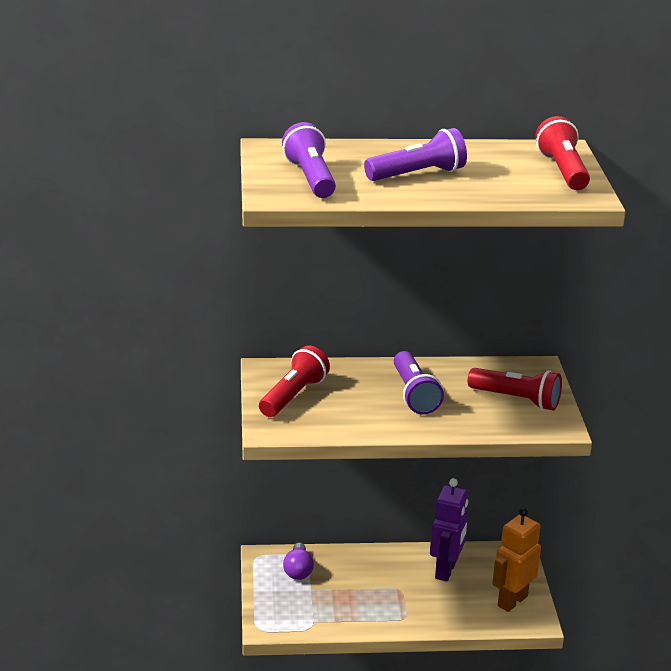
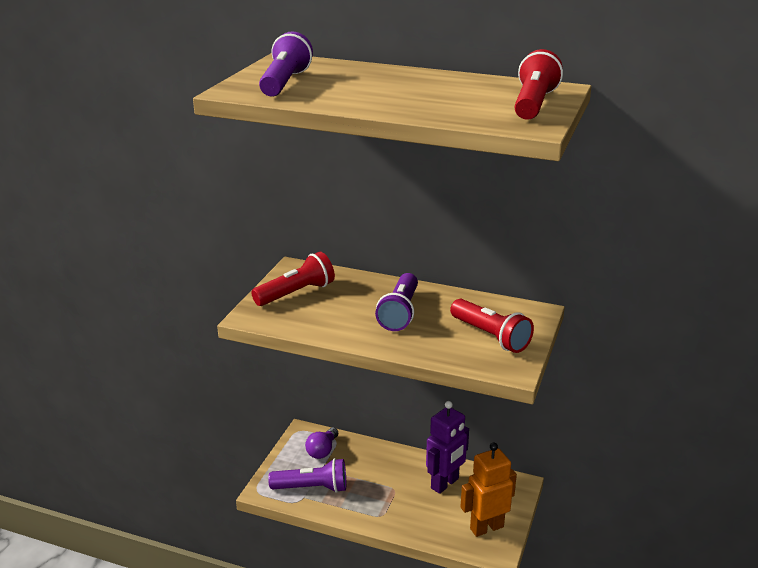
camera: 25 degrees right, 0 degrees up
purple flashlight [364,128,467,181] -> purple flashlight moved to [268,458,346,493]

